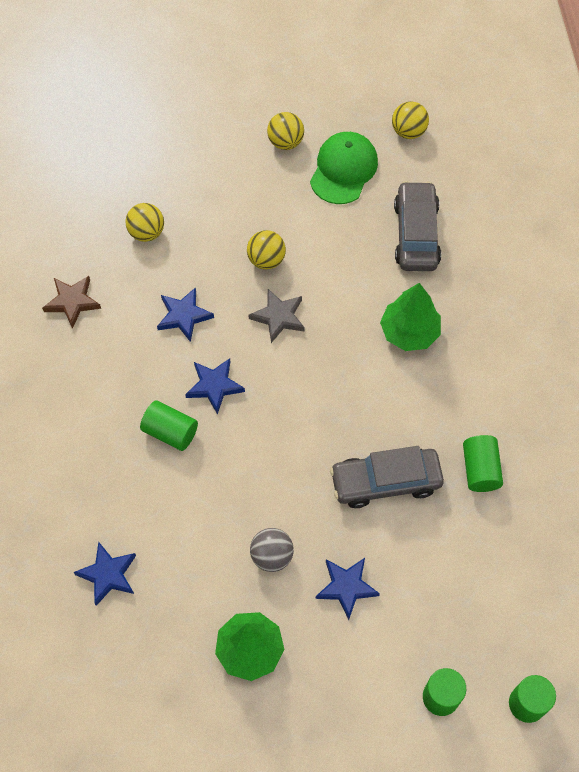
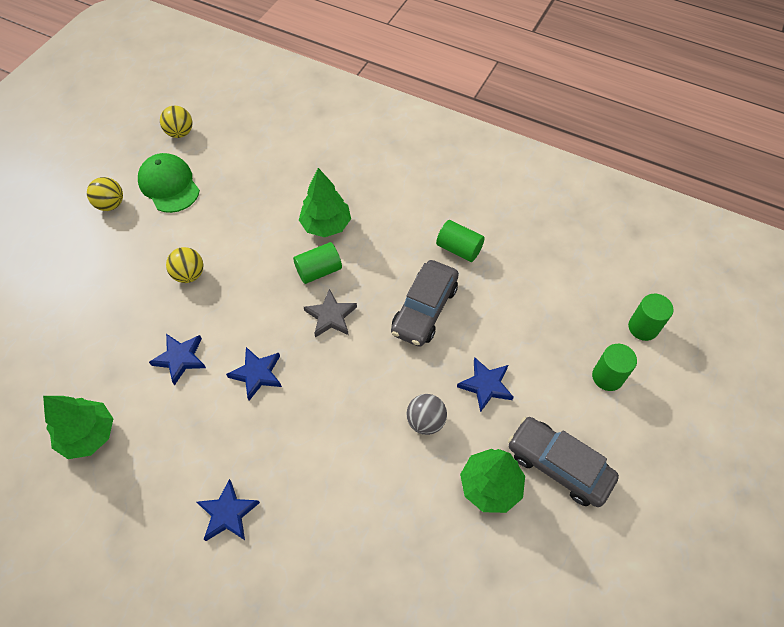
camera: 55 degrees left, 5 degrees down
brown star [42,276,101,329] -> green tree [43,396,114,459]
blue star [73,542,136,606] -> blue star moved to [197,479,260,541]
yellow ball [125,203,164,242] -> none
green cylinder [140,400,198,451] -> green cylinder moved to [293,242,342,284]
grey star [248,289,305,343] -> grey star moved to [304,289,357,338]
grey car [394,181,441,271] -> grey car moved to [508,417,619,507]

